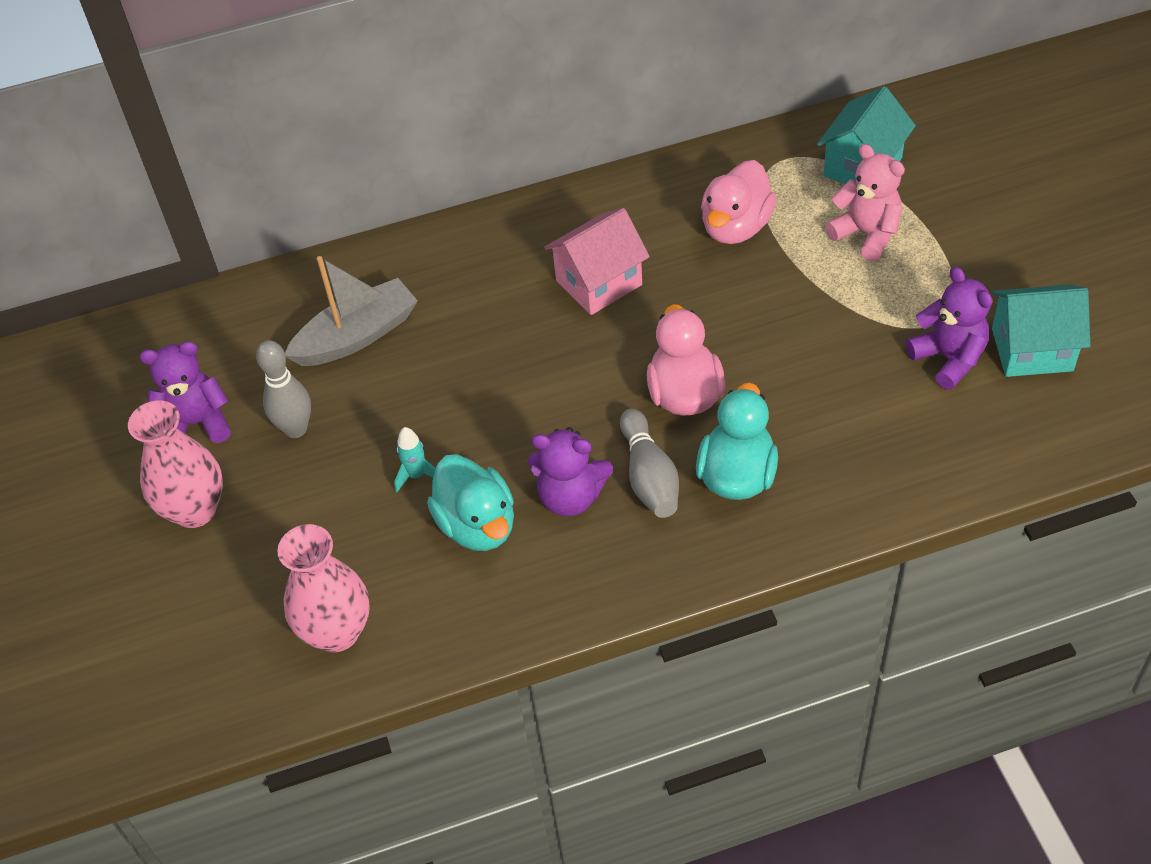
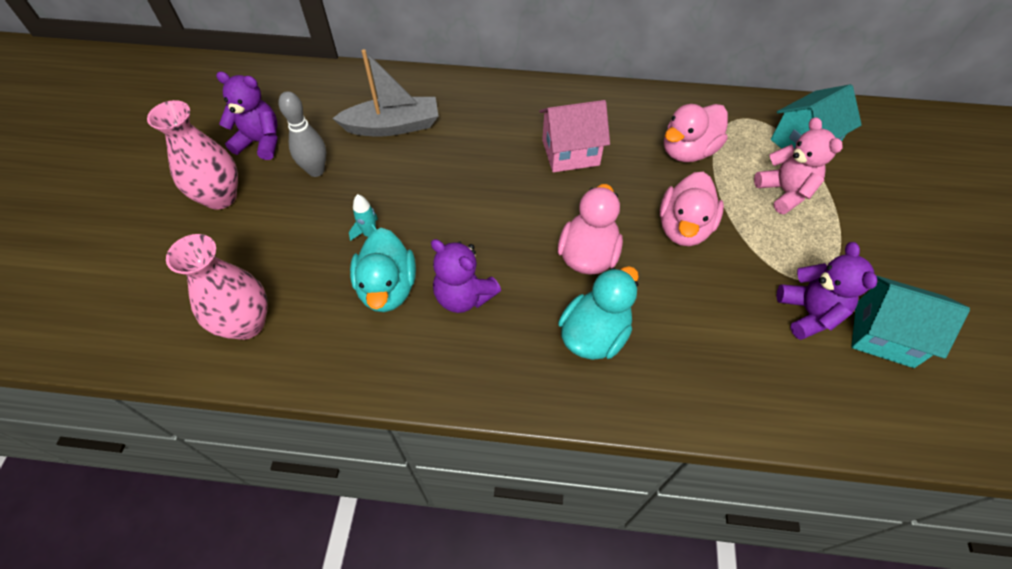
camera: 20 degrees right, 5 degrees up
grey bowling pin [620,408,679,518] -> none
none -> pink duck [660,172,724,246]

